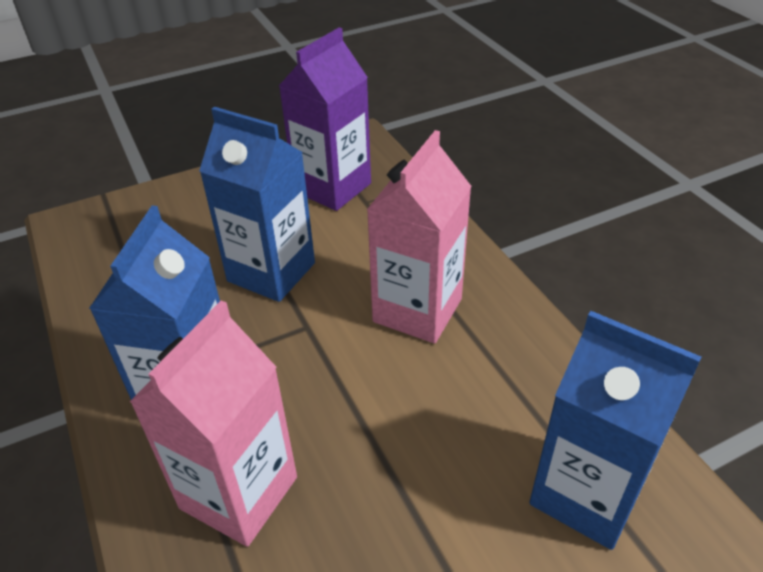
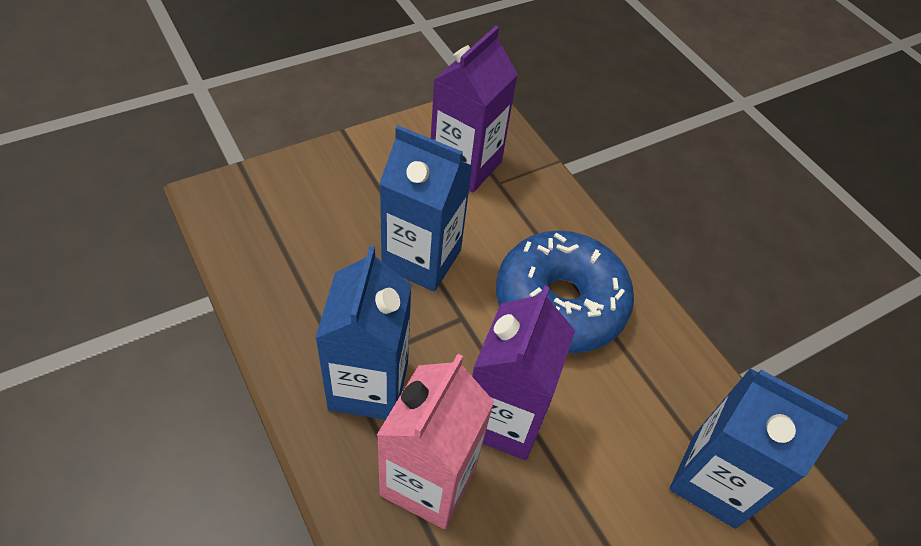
camera: 10 degrees left, 10 degrees up
pink carton [367,130,472,344] -> blue donut [496,231,634,353]
none -> purple carton [472,286,575,460]

